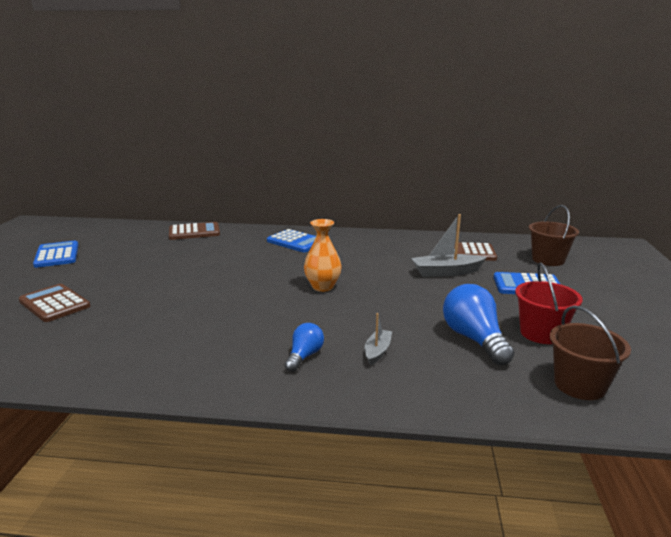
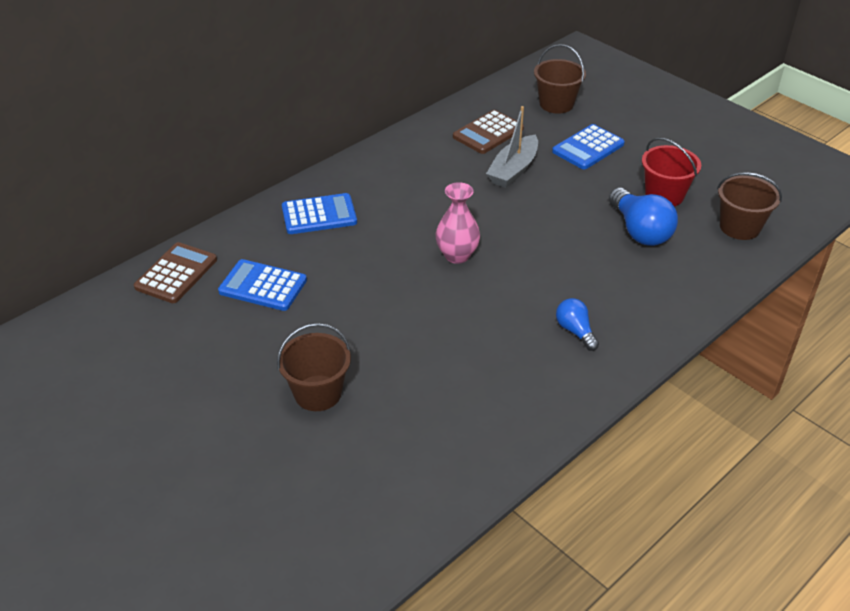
camera: 50 degrees left, 20 degrees up
brown calculator [19,284,90,322] -> none
blue calculator [33,241,78,268] -> blue calculator moved to [218,259,307,311]
orange vase [304,219,342,292] -> pink vase [436,182,480,264]
grey boat [365,313,392,365] -> none
blue light bulb [443,284,514,365] -> blue light bulb turned 135 degrees counterclockwise [609,188,678,246]
none -> brown bucket [277,323,351,411]

